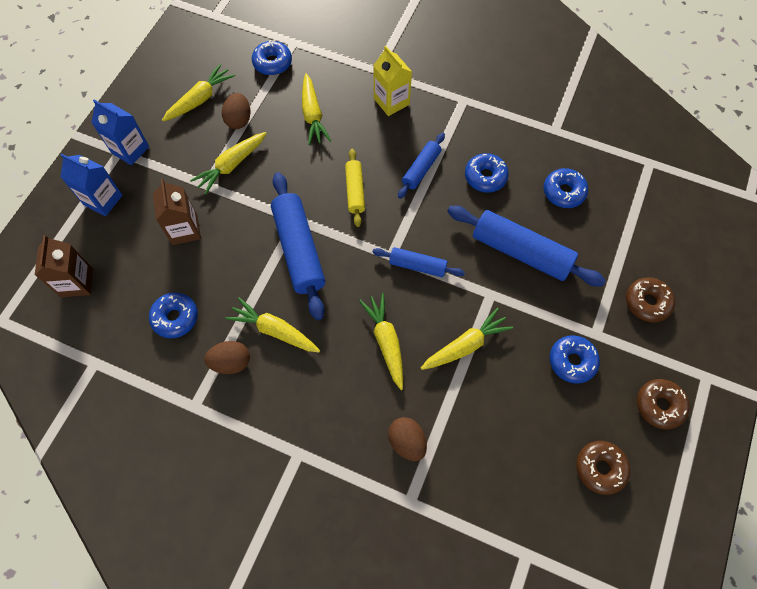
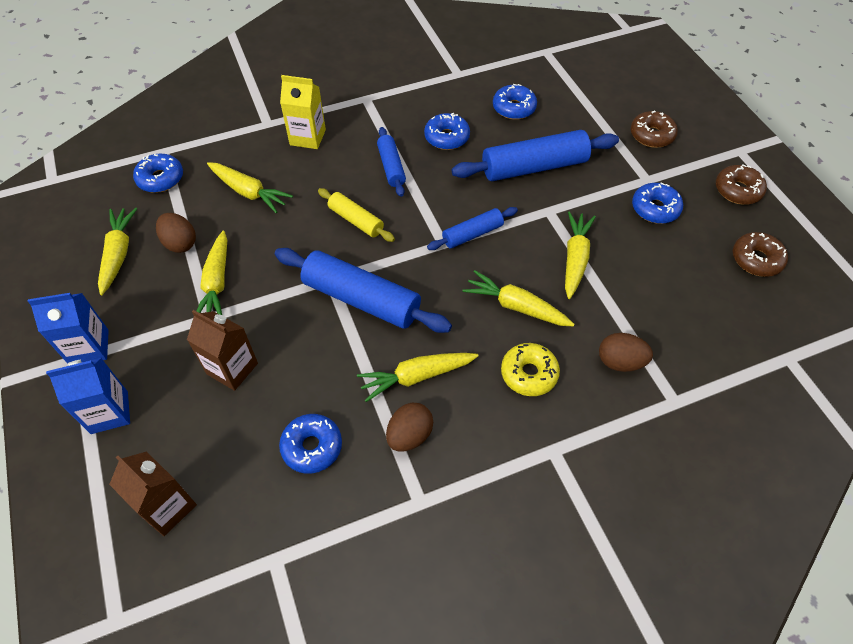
camera: 45 degrees left, 10 degrees down
none -> yellow donut [501,343,560,396]

